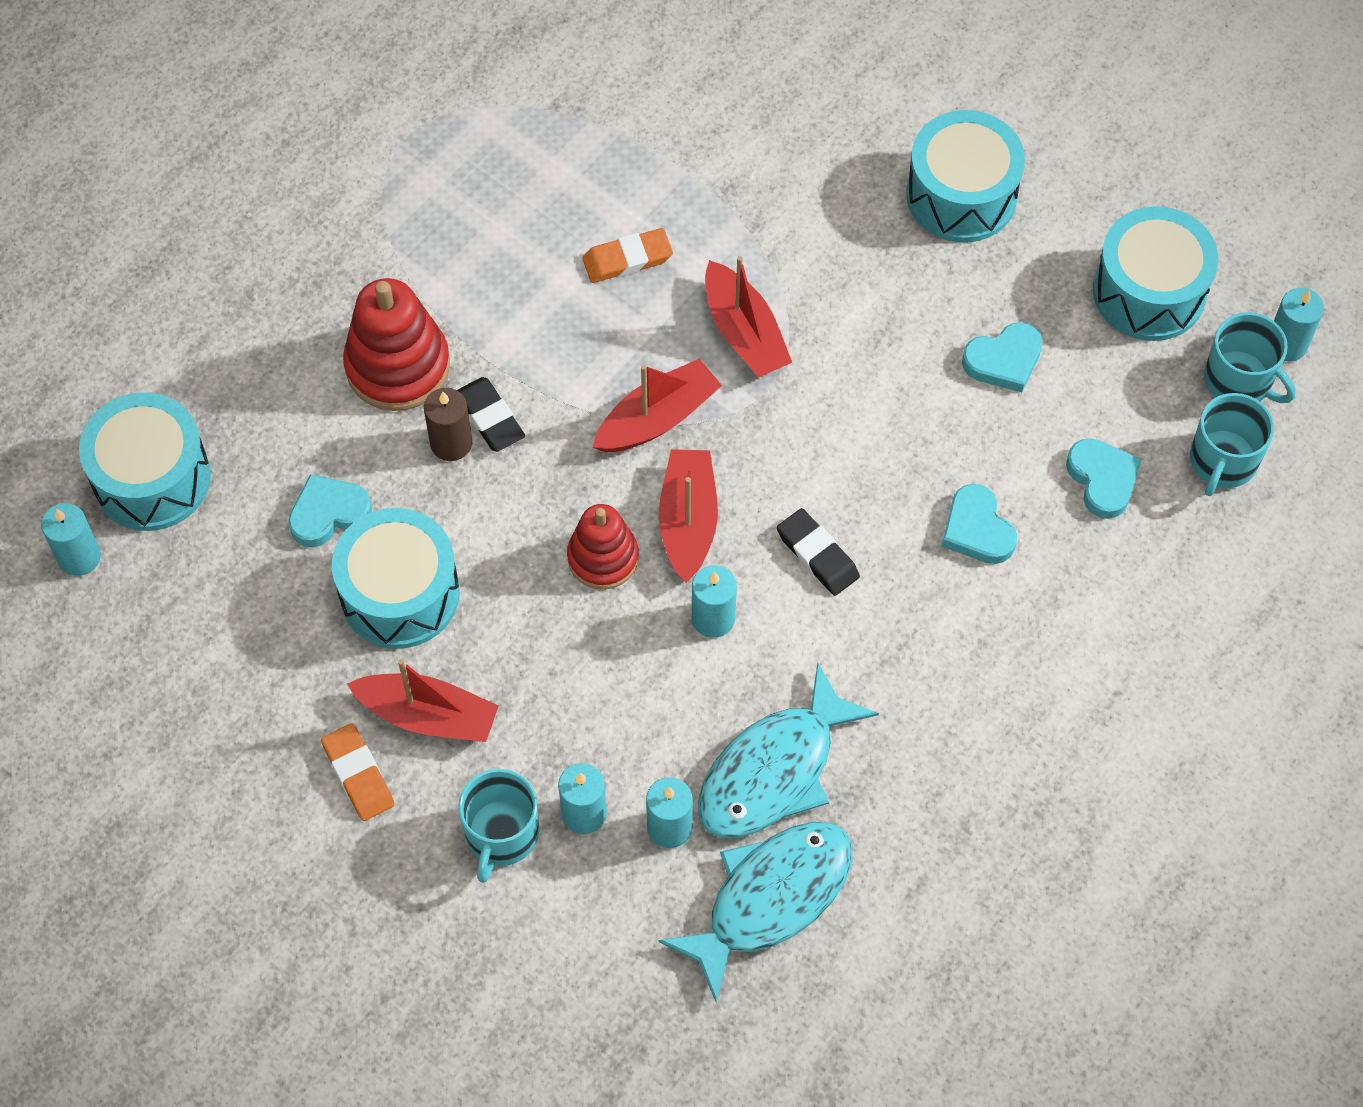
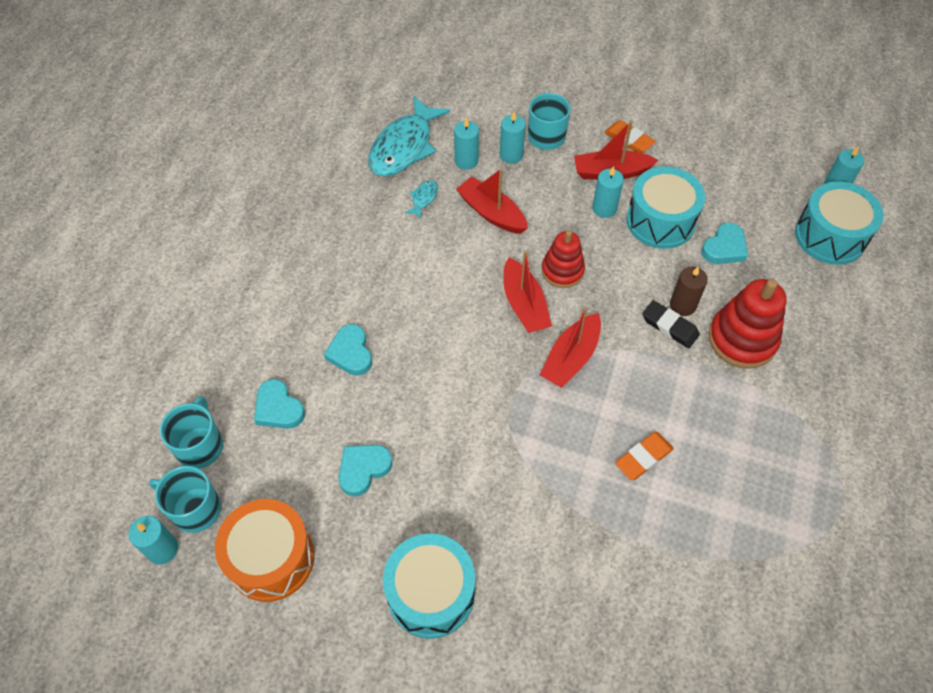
camera: 160 degrees right, 5 degrees down
turquoise candle [692,565,737,638] -> turquoise candle moved to [592,166,624,218]
turquoise fish [698,663,879,838] -> turquoise fish [404,180,438,219], size x0.42
red boat [705,256,792,378] -> red boat moved to [456,168,528,234]
black eraser [777,508,860,596] -> none
turquoise heart [942,484,1017,564] -> turquoise heart turned 150 degrees counterclockwise [324,324,372,376]
turquoise drum [1093,206,1218,341] -> orange drum [215,499,314,602]

